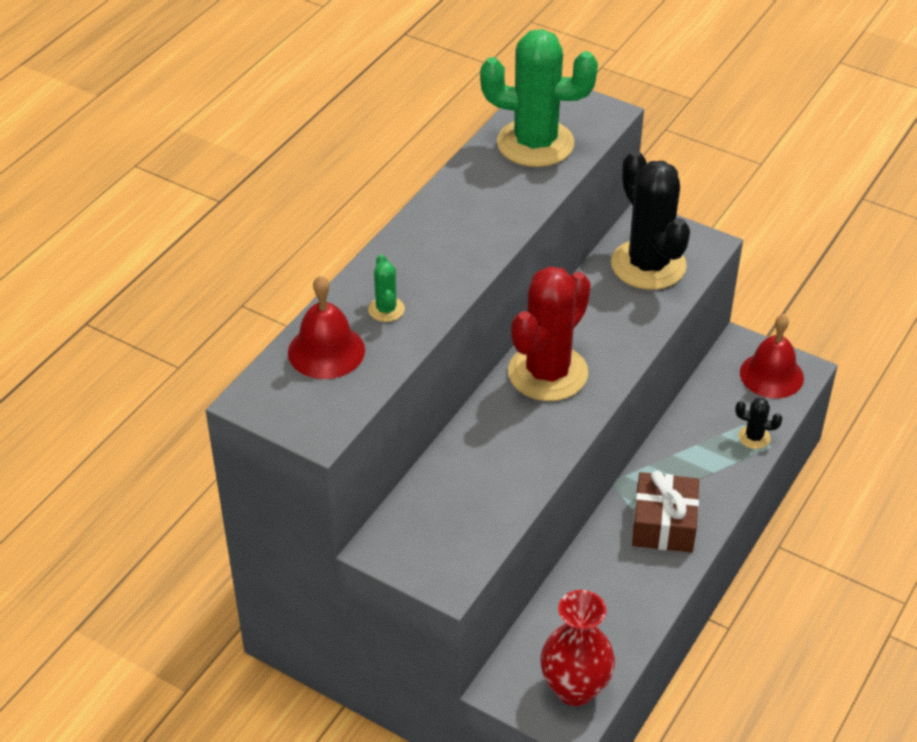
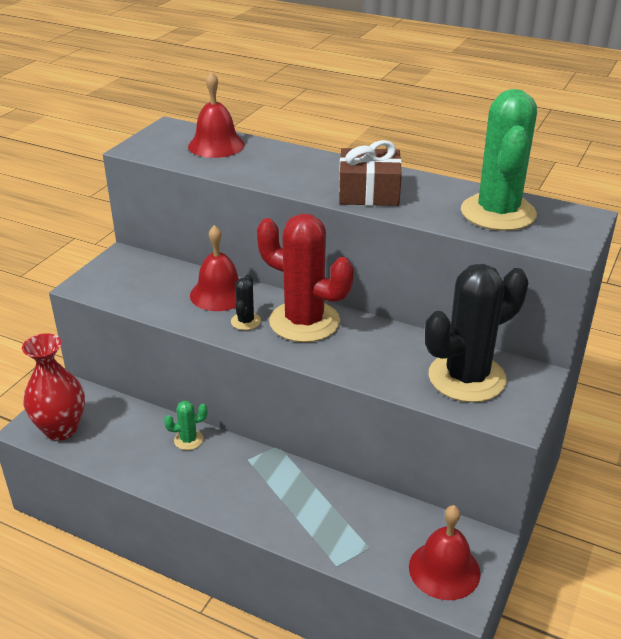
camera: 85 degrees right, 10 degrees down
green cactus [368,254,405,322] -> green cactus moved to [164,401,208,450]
brown gift [632,471,699,553] -> brown gift moved to [339,140,402,206]
black cactus [735,398,783,449] -> black cactus moved to [231,274,261,330]
none -> red bell [190,225,239,311]

